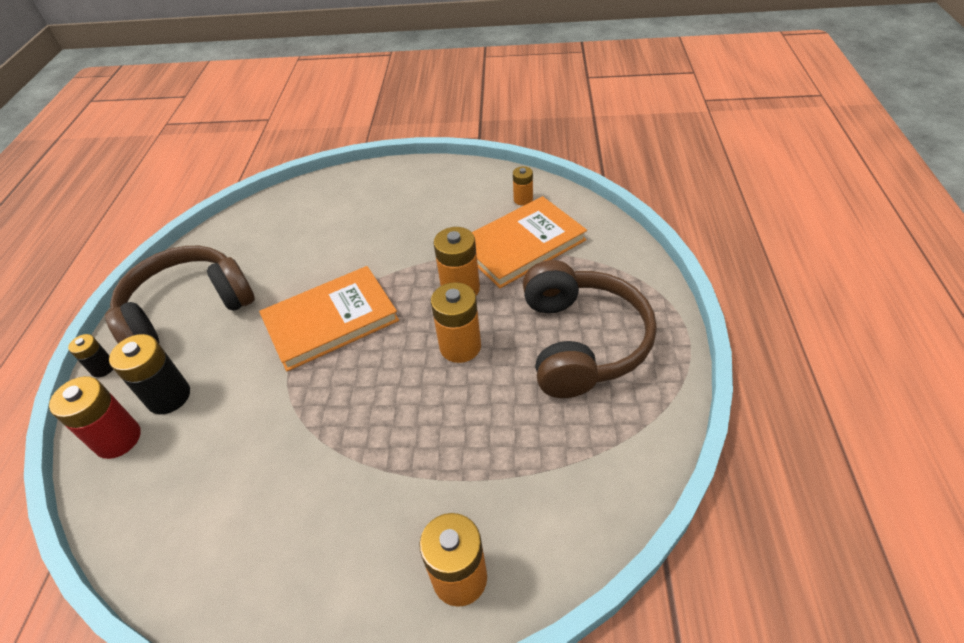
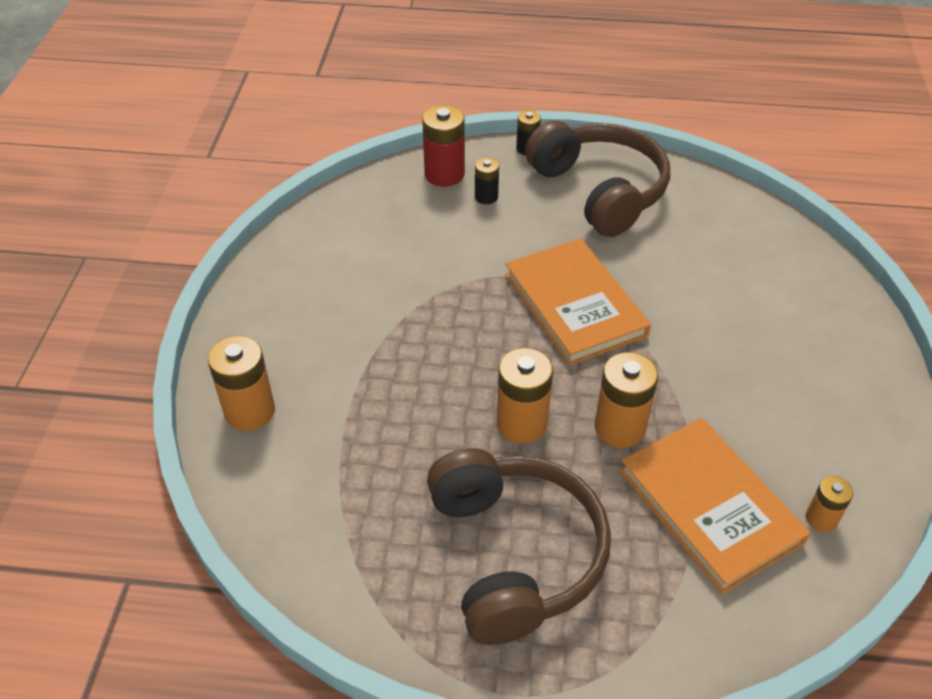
camera: 90 degrees right, 0 degrees up
black battery [109,334,190,414] -> black battery [475,157,499,204], size x0.57
brown headphones [523,260,657,398] -> brown headphones turned 105 degrees counterclockwise [427,448,611,645]

